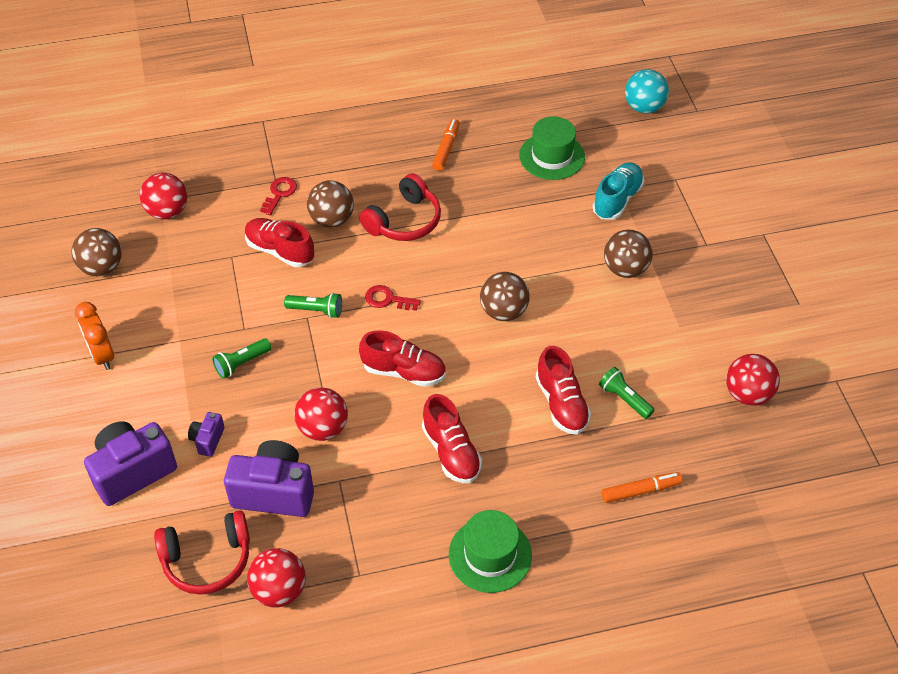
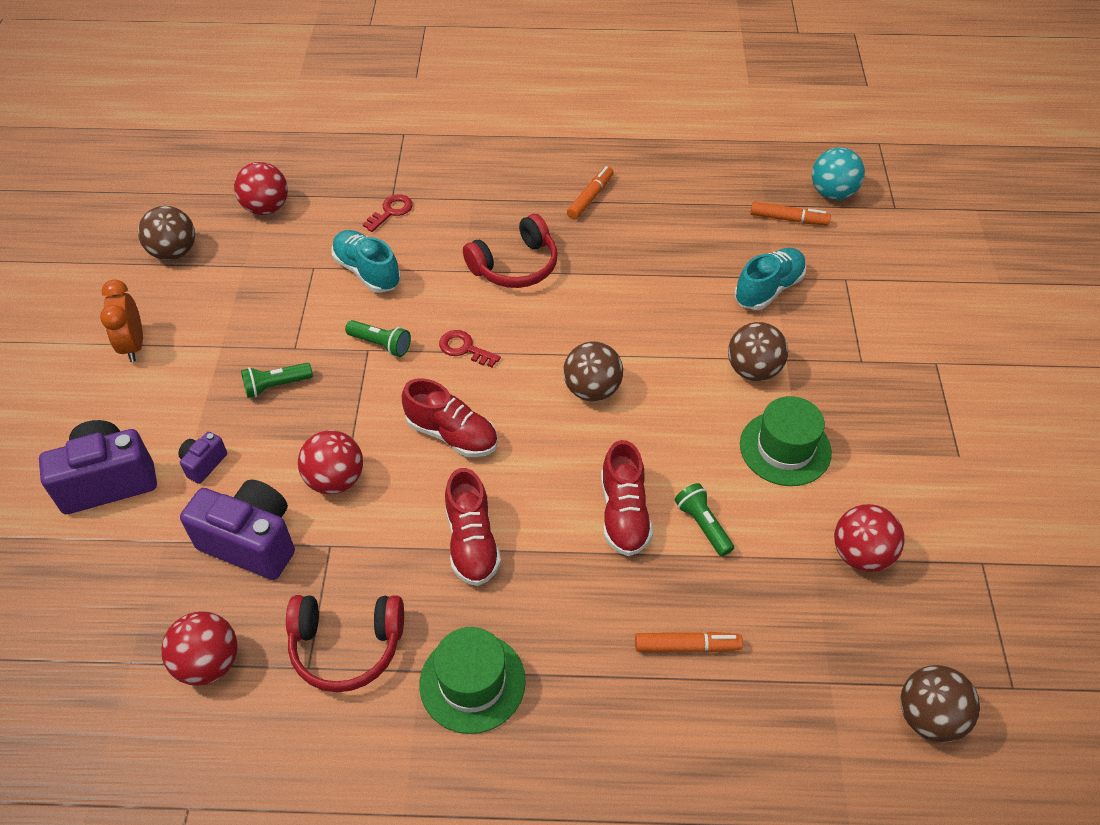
camera: 15 degrees right, 0 degrees up
red headphones [154,510,250,595] -> red headphones moved to [286,595,404,692]
red shoe [245,218,314,267] -> turquoise shoe [332,230,401,293]
brown ball [307,181,354,227] -> brown ball moved to [900,665,980,742]
green hat [519,116,585,180] -> green hat moved to [740,396,832,486]
none -> orange marker [750,201,831,225]

